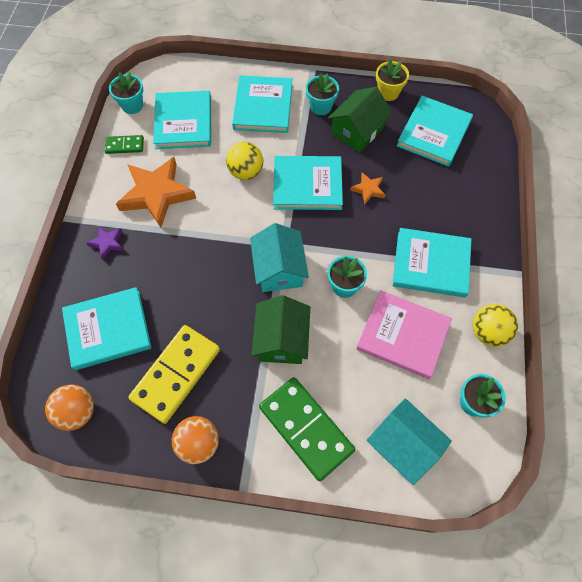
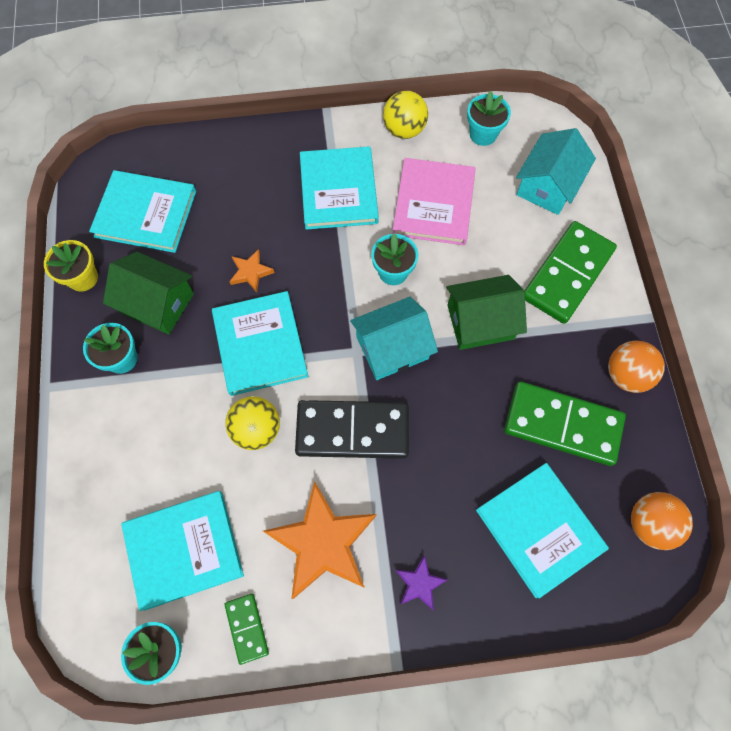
camera: 105 degrees left, 5 degrees up
yellow domino [128,325,220,424] -> green domino [504,381,626,466]
turquoise book [232,75,292,133] -> none
none -> black domino [295,400,409,459]

